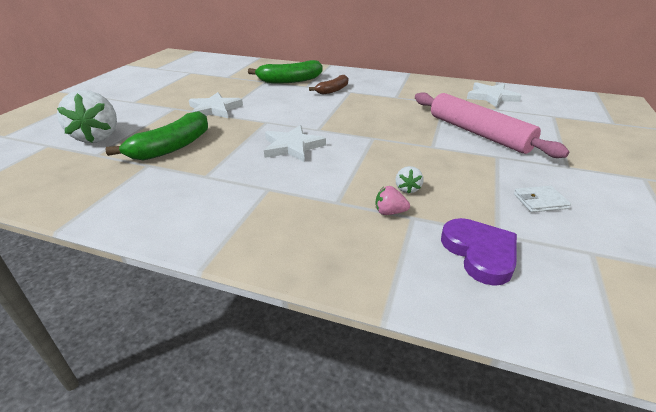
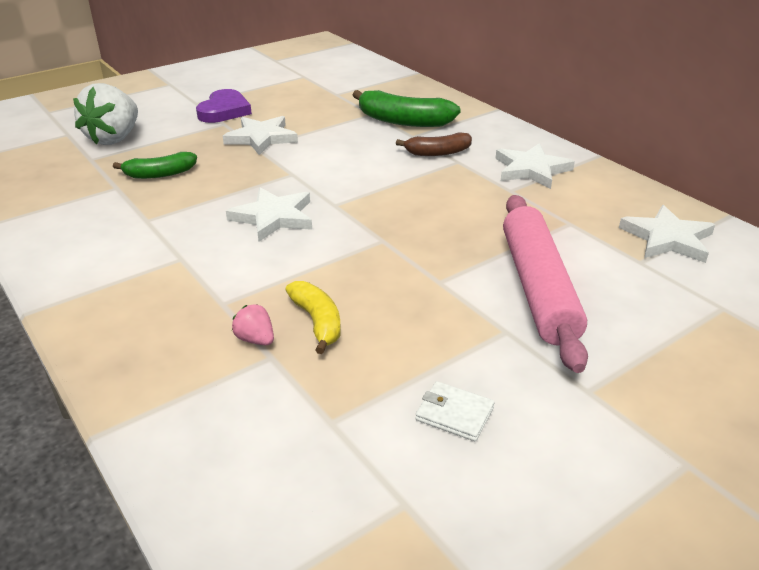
camera: 35 degrees right, 0 degrees up
green banana [105,111,208,160] -> green banana [113,152,197,179], size x0.62
white strawberry [396,166,424,194] -> yellow banana [285,281,341,354]
purple heart [441,218,517,286] -> purple heart moved to [196,89,252,123]
none -> white star [495,143,575,189]

